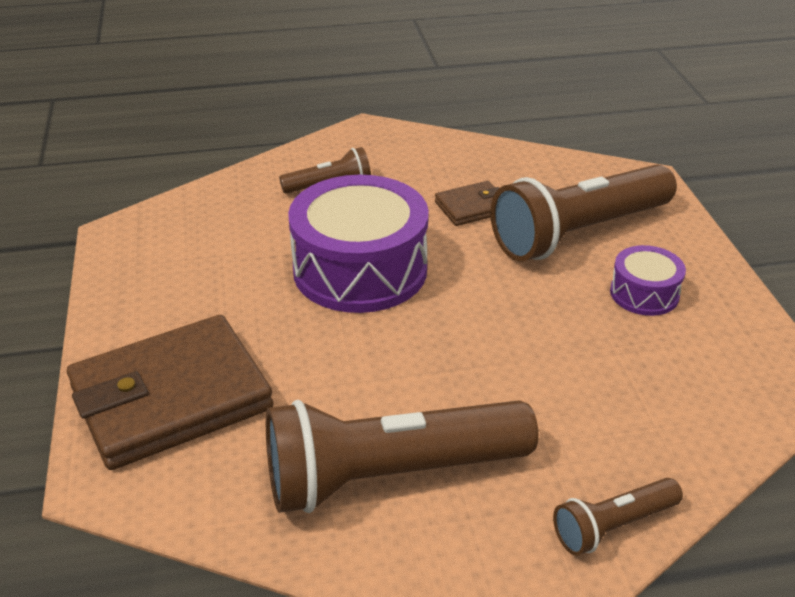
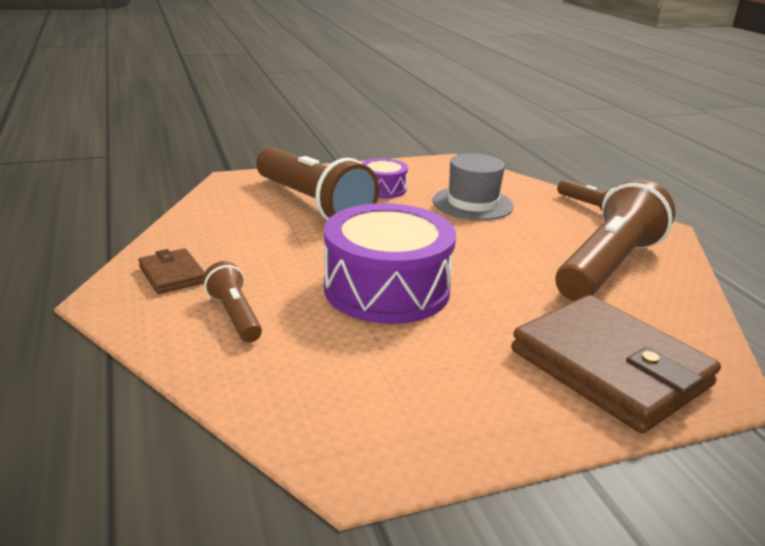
camera: 100 degrees left, 10 degrees down
brown flashlight [266,400,539,513] -> brown flashlight turned 120 degrees counterclockwise [556,179,676,301]
brown wallet [435,181,499,226] -> brown wallet moved to [138,248,205,294]
none -> grey hat [433,154,514,220]

